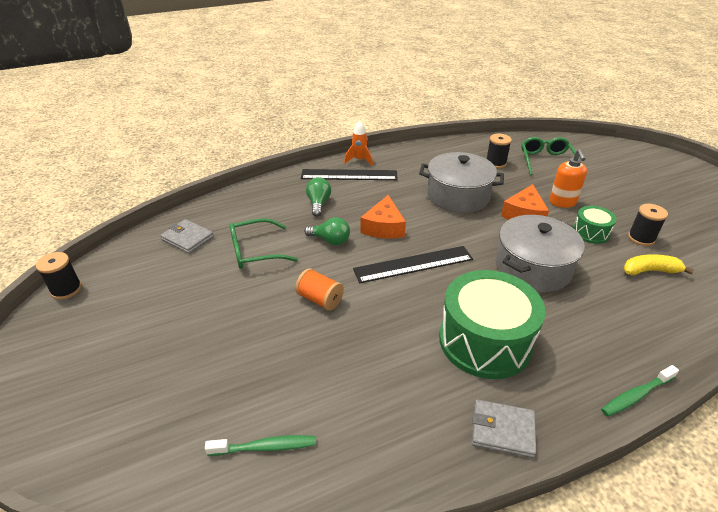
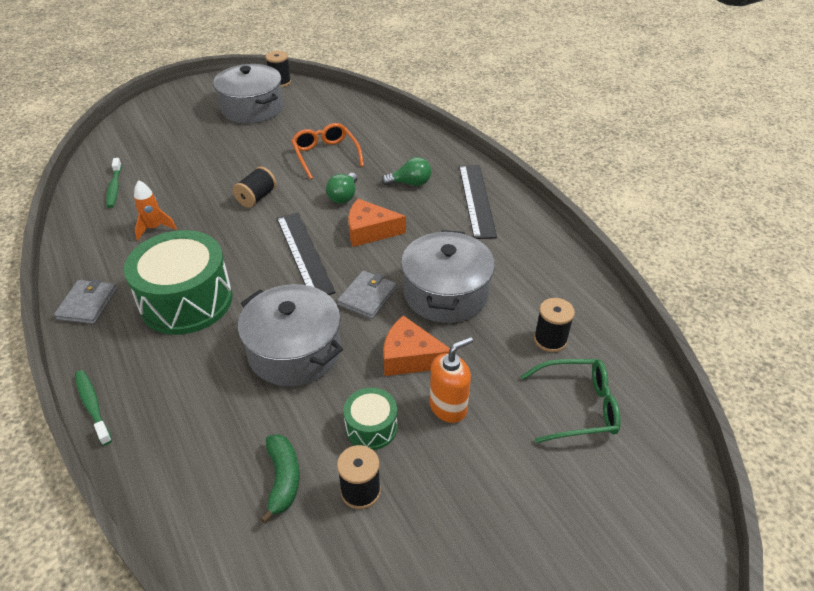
camera: 85 degrees right, 5 degrees up
grey wallet [160,219,214,254] -> grey wallet moved to [337,271,397,319]
green glasses [229,218,298,269] -> orange glasses [291,123,364,179]
orange spool [295,268,344,311] -> black spool [233,167,276,208]
orange rocket [344,120,373,166] -> orange rocket moved to [134,180,177,241]
orange soap dispenser [549,149,587,208] -> orange soap dispenser turned 150 degrees clockwise [430,337,473,423]
yellow banana [623,254,694,276] -> green banana [260,434,300,524]
none -> grey pot [213,64,283,123]

